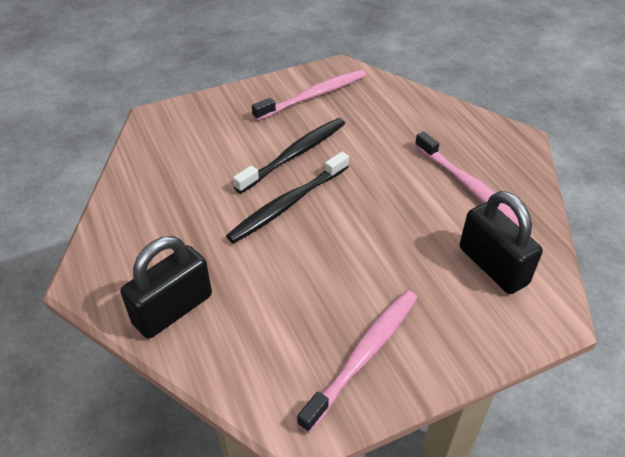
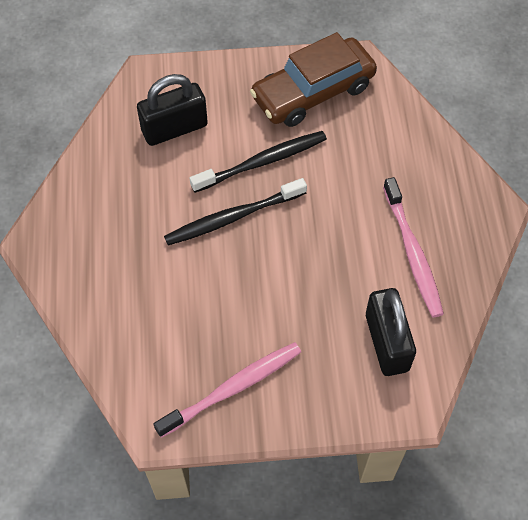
camera: 20 degrees right, 15 degrees up
black padlock [120,236,212,339] -> black padlock moved to [137,74,208,146]
pink toothbrush [252,69,366,121] -> brown car [250,32,377,127]

